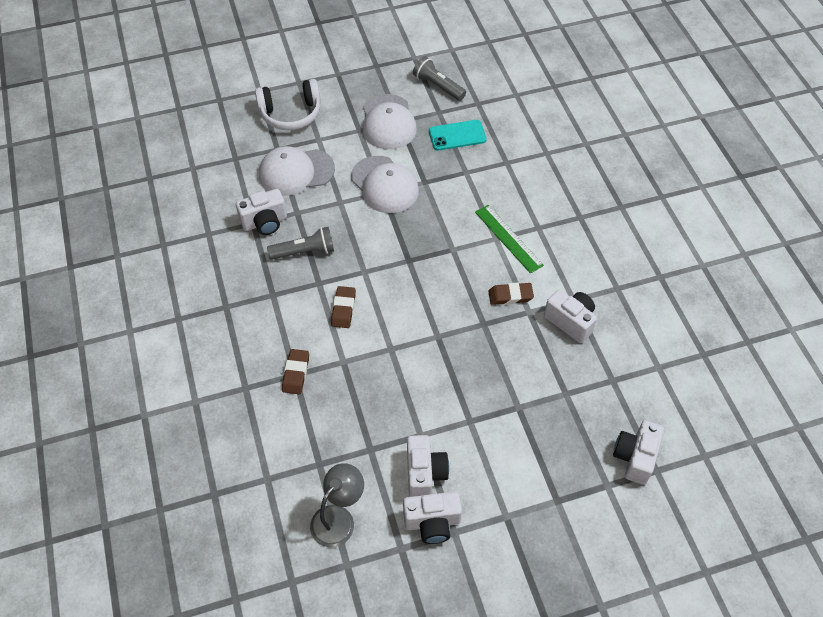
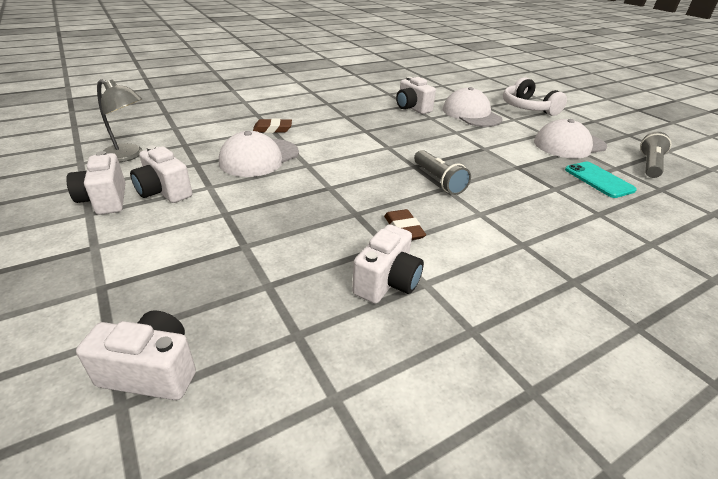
camera: 75 degrees right, 20 degrees down
grey flashlight [267,227,334,260] -> grey flashlight moved to [414,150,471,195]
brown eraser [331,286,356,328] -> none
white cap [351,156,419,213] -> white cap moved to [219,131,299,177]
white camera [407,435,449,497] -> white camera turned 60 degrees clockwise [130,145,192,203]
green ruler [475,205,544,274] -> none

